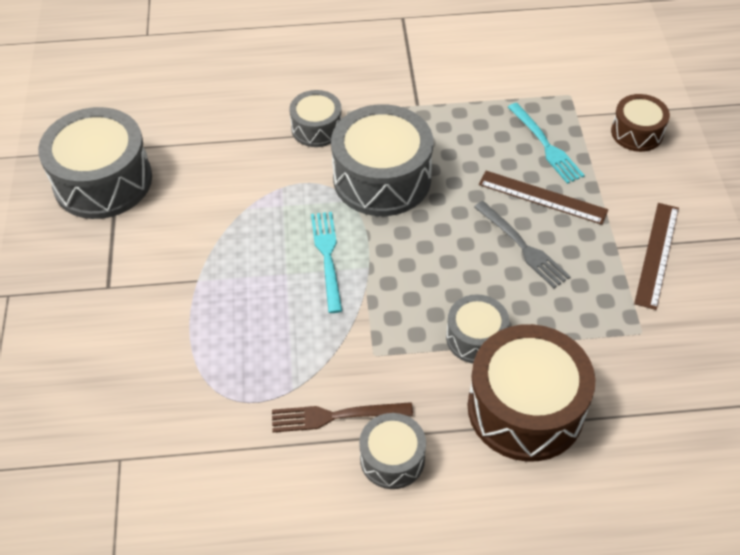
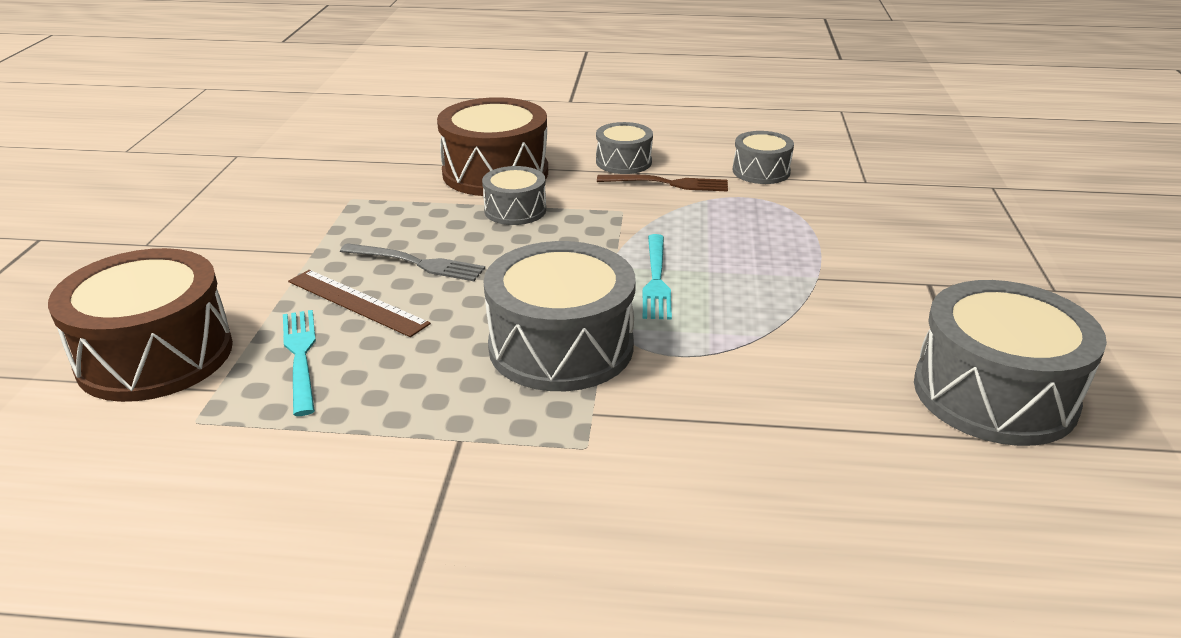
camera: 170 degrees left, 20 degrees down
grey drum [289,90,342,147] -> grey drum moved to [733,131,794,184]
grey fork [474,201,571,288] -> grey fork turned 135 degrees clockwise [340,243,485,281]
brown drum [611,94,670,152] -> brown drum [48,248,233,402], size x1.85
brown ruler [634,203,679,310] -> none

